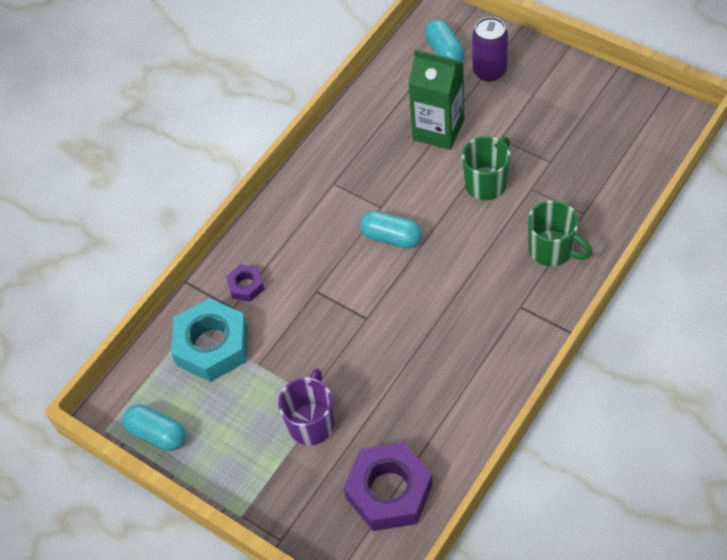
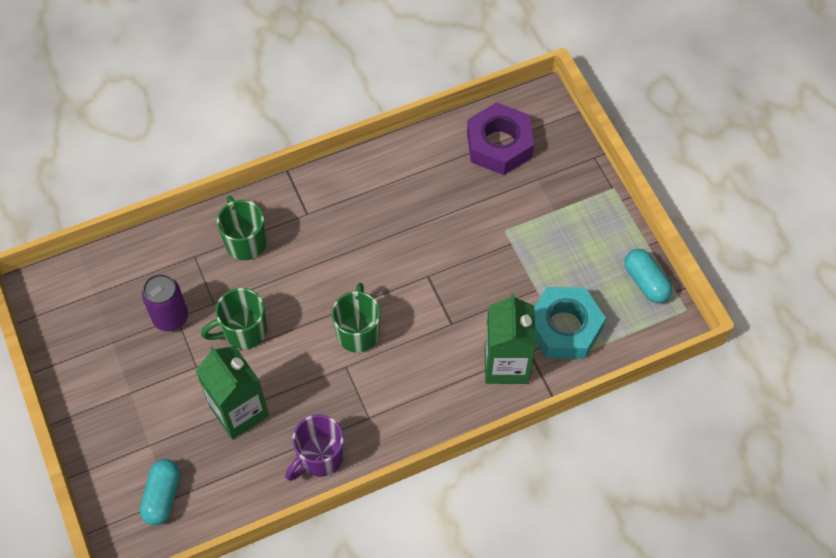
camera: 155 degrees left, 5 degrees up
purple nut [226,264,265,302] -> green carton [484,293,536,384]
purple mug [278,368,335,446] -> purple mug moved to [285,415,344,481]
turquoise capsule [360,211,422,249] -> green mug [332,283,381,353]
purple can [472,17,508,82] -> purple can moved to [142,274,188,332]

